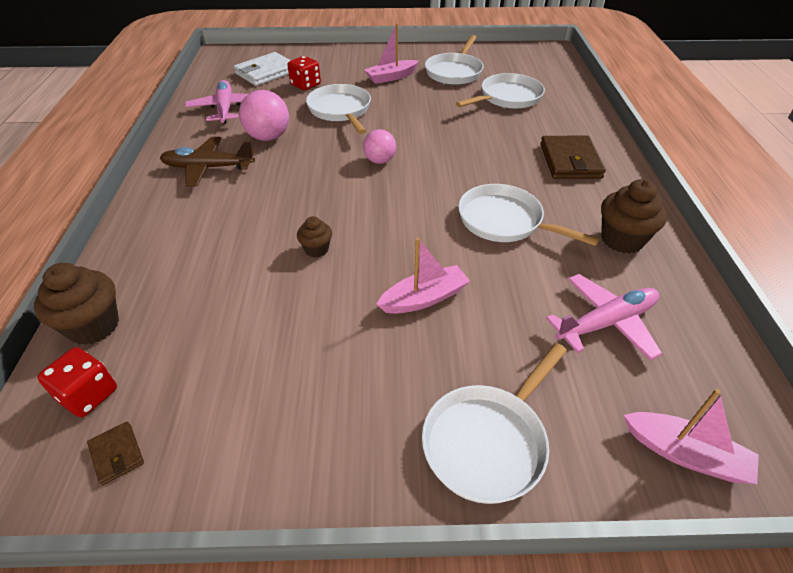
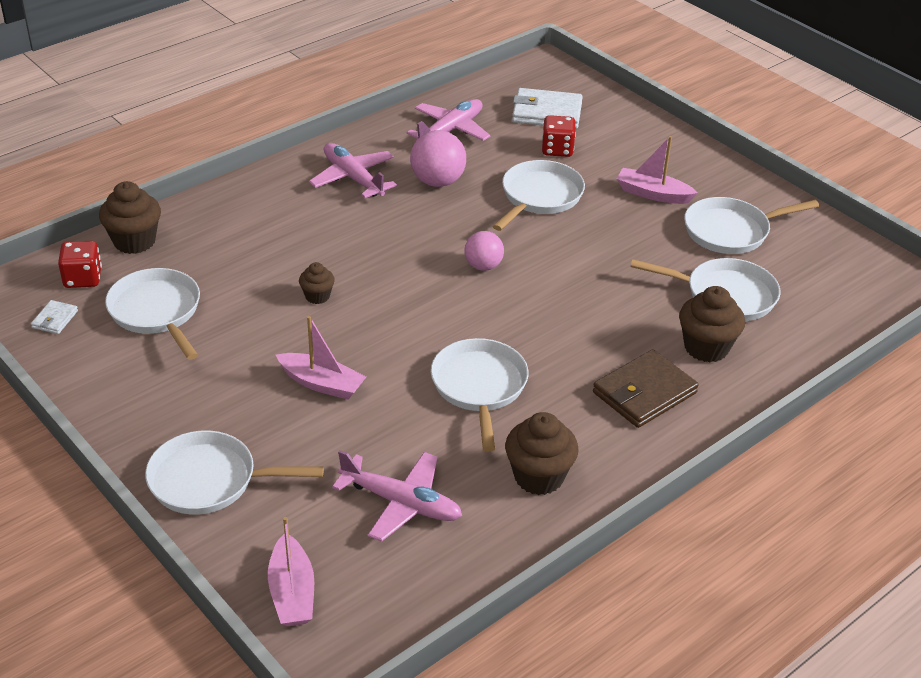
camera: 50 degrees right, 5 degrees down
brown wallet [87,421,144,485] -> white wallet [31,300,78,334]
brown plane [160,137,255,186] -> pink plane [309,143,397,198]
none -> white pan [105,268,200,360]
none -> brown cupcake [679,286,745,362]

